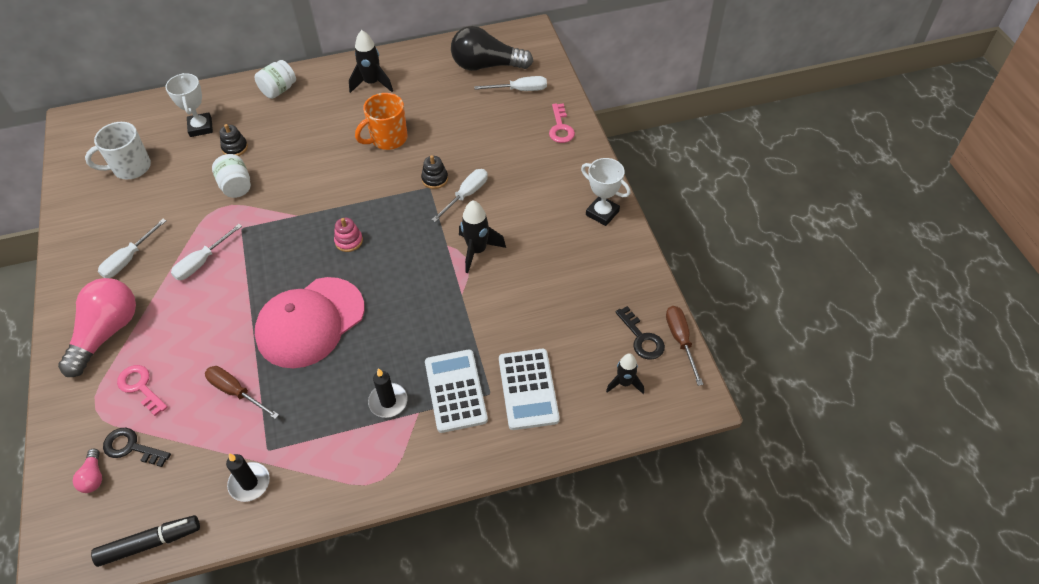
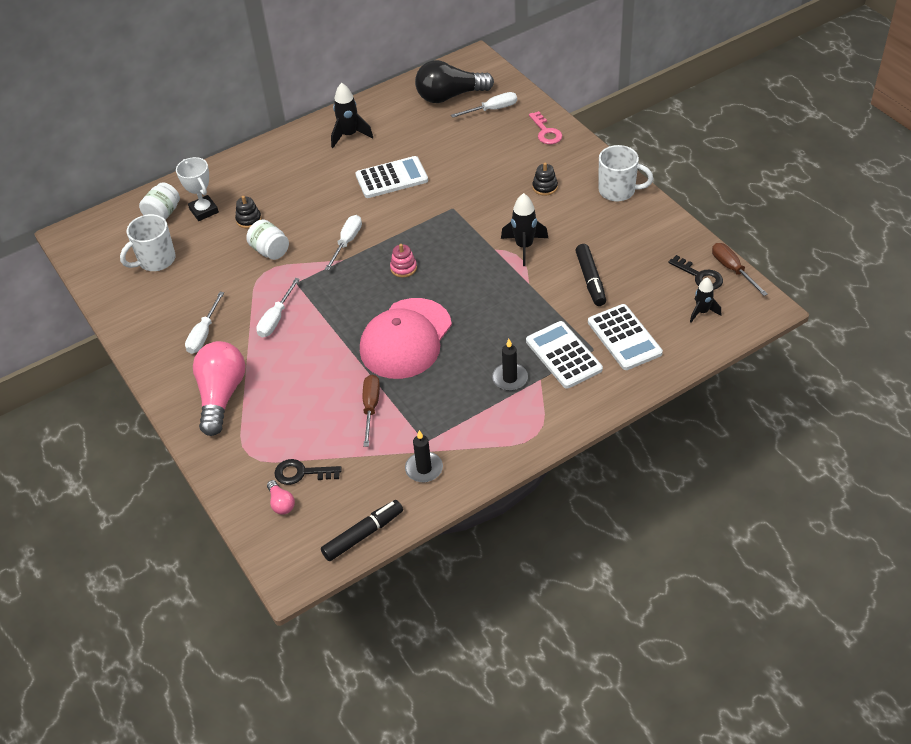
camera: 15 degrees left, 5 degrees down
pink key [117,365,168,416] -> none
brown screwdriver [205,366,279,419] -> brown screwdriver turned 75 degrees clockwise [363,375,380,447]
white jar [255,60,296,99] -> white jar moved to [139,182,180,220]
orange mug [355,93,407,150] -> white calculator [356,156,428,198]
black stacking toy [421,155,448,189] -> black stacking toy moved to [532,163,558,196]
white screwdriver [432,169,488,222] -> white screwdriver moved to [325,215,362,270]
white trophy [581,158,631,226] -> white mug [599,145,653,202]
none -> black marker [575,244,606,306]

